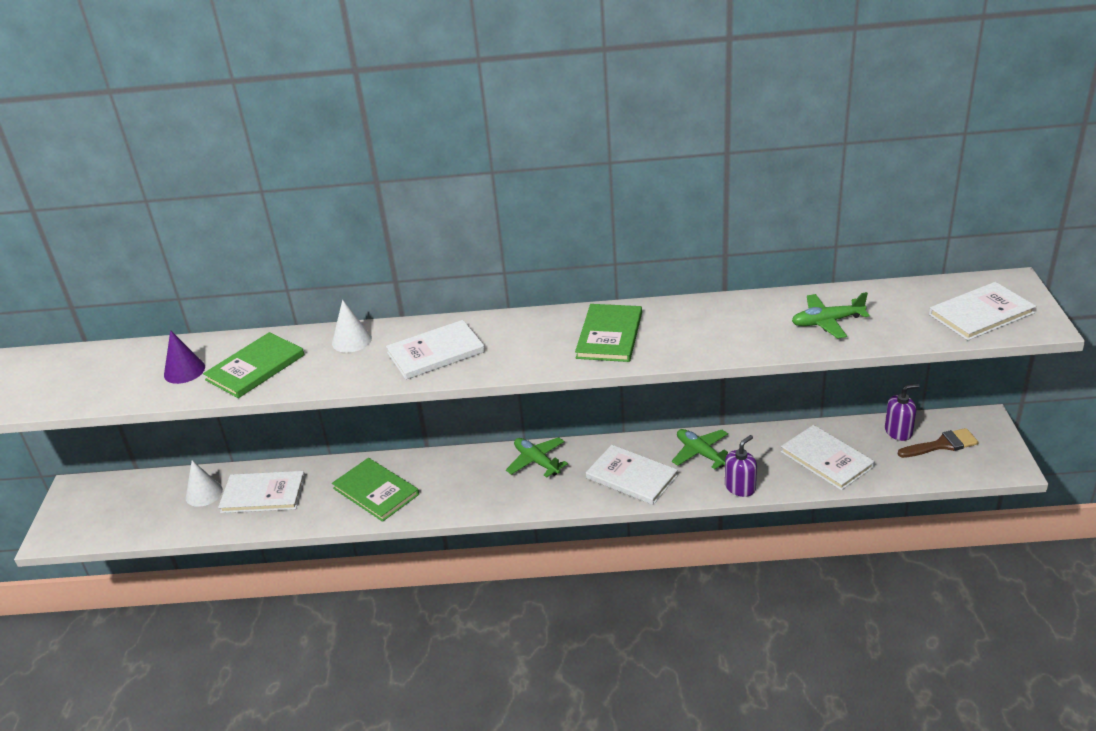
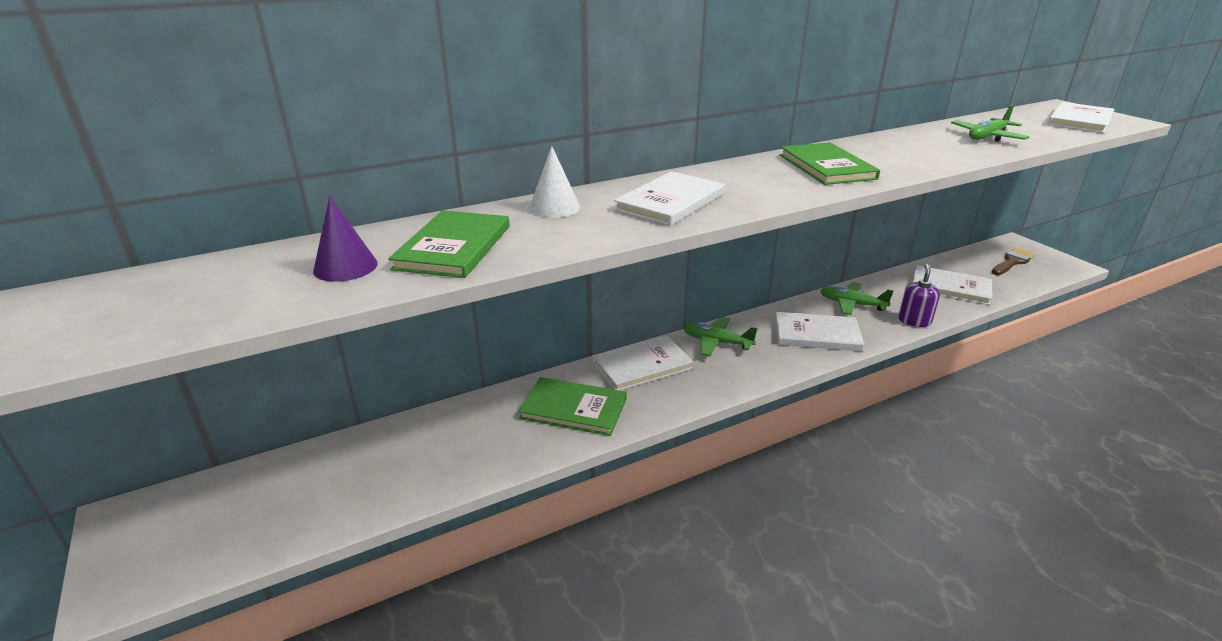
camera: 30 degrees left, 5 degrees down
white cone [186,460,223,507] -> none
white book [218,471,305,513] -> white book moved to [592,335,694,391]
purple soap dispenser [885,384,920,441] -> none

